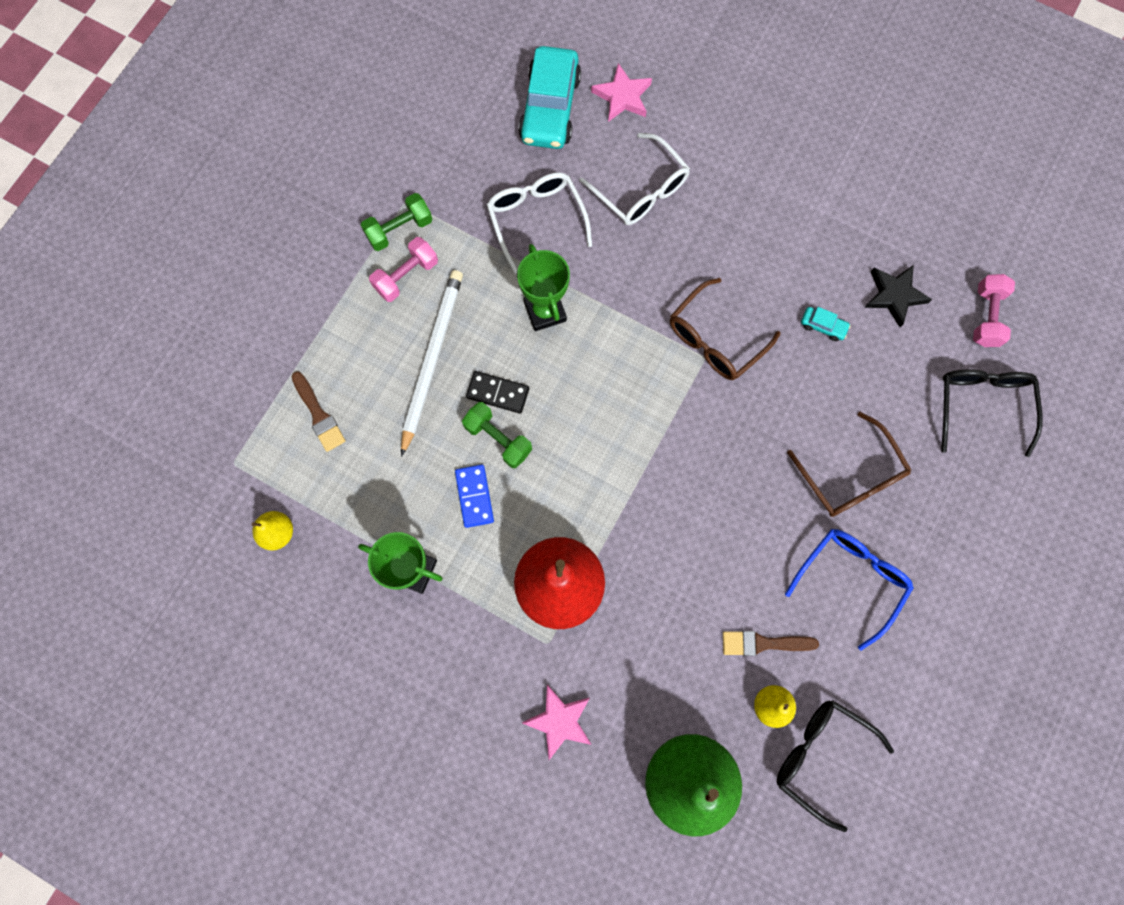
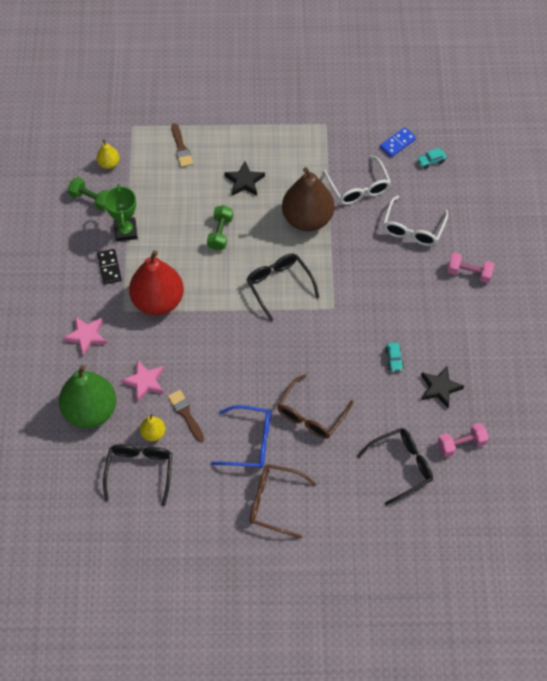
camera: 60 degrees right, 15 degrees down
brown brush [291,371,345,452] -> brown brush turned 45 degrees counterclockwise [171,123,193,167]
green dumbbell [361,193,432,251] -> green dumbbell moved to [67,177,108,211]
pink dumbbell [369,237,438,302] -> pink dumbbell moved to [447,253,494,283]
white pencil [401,270,463,457] -> black star [224,161,265,196]
blue domino [455,464,494,528] -> blue domino moved to [380,127,416,157]
black domino [466,371,529,414] -> black domino moved to [97,249,122,284]
white glasses [487,172,592,274] -> white glasses turned 120 degrees clockwise [323,155,391,205]
green trophy [517,244,570,331] -> brown pear [282,167,334,231]
turquoise car [518,46,581,149] -> turquoise car [417,148,447,169], size x0.41
pink star [591,63,652,122] -> pink star moved to [121,360,164,402]
brown glasses [670,278,781,380] -> brown glasses moved to [250,464,316,539]
none -> black glasses [247,254,319,321]

